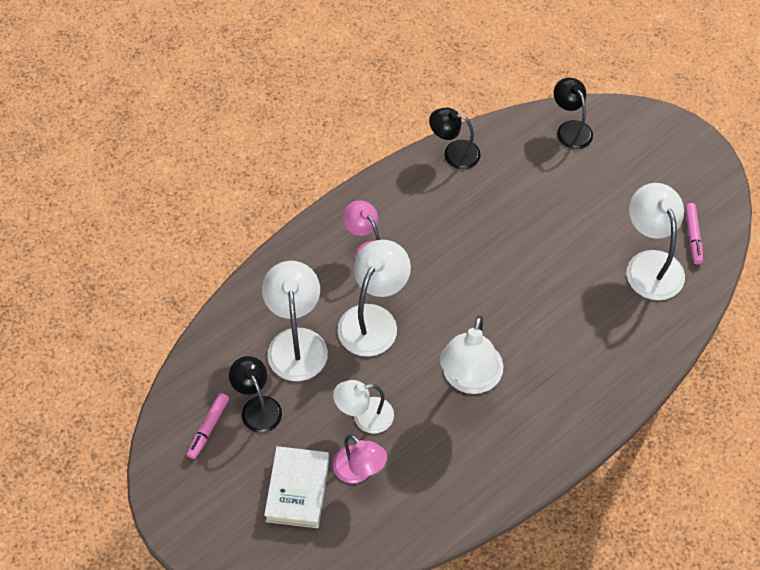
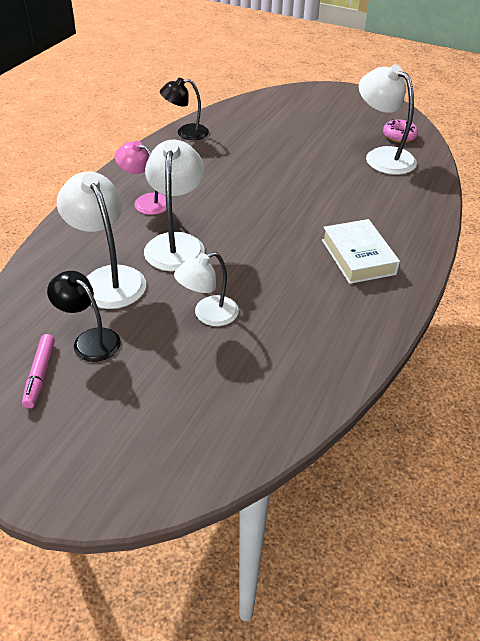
camera: 25 degrees left, 15 degrees down
white book [264,446,329,528] -> white book moved to [322,219,400,284]
pink lamp [333,435,387,483] -> none
white lamp [440,315,504,394] -> none
black lamp [554,78,593,149] -> none
pink marker [685,203,703,264] -> pink donut [383,119,418,143]

